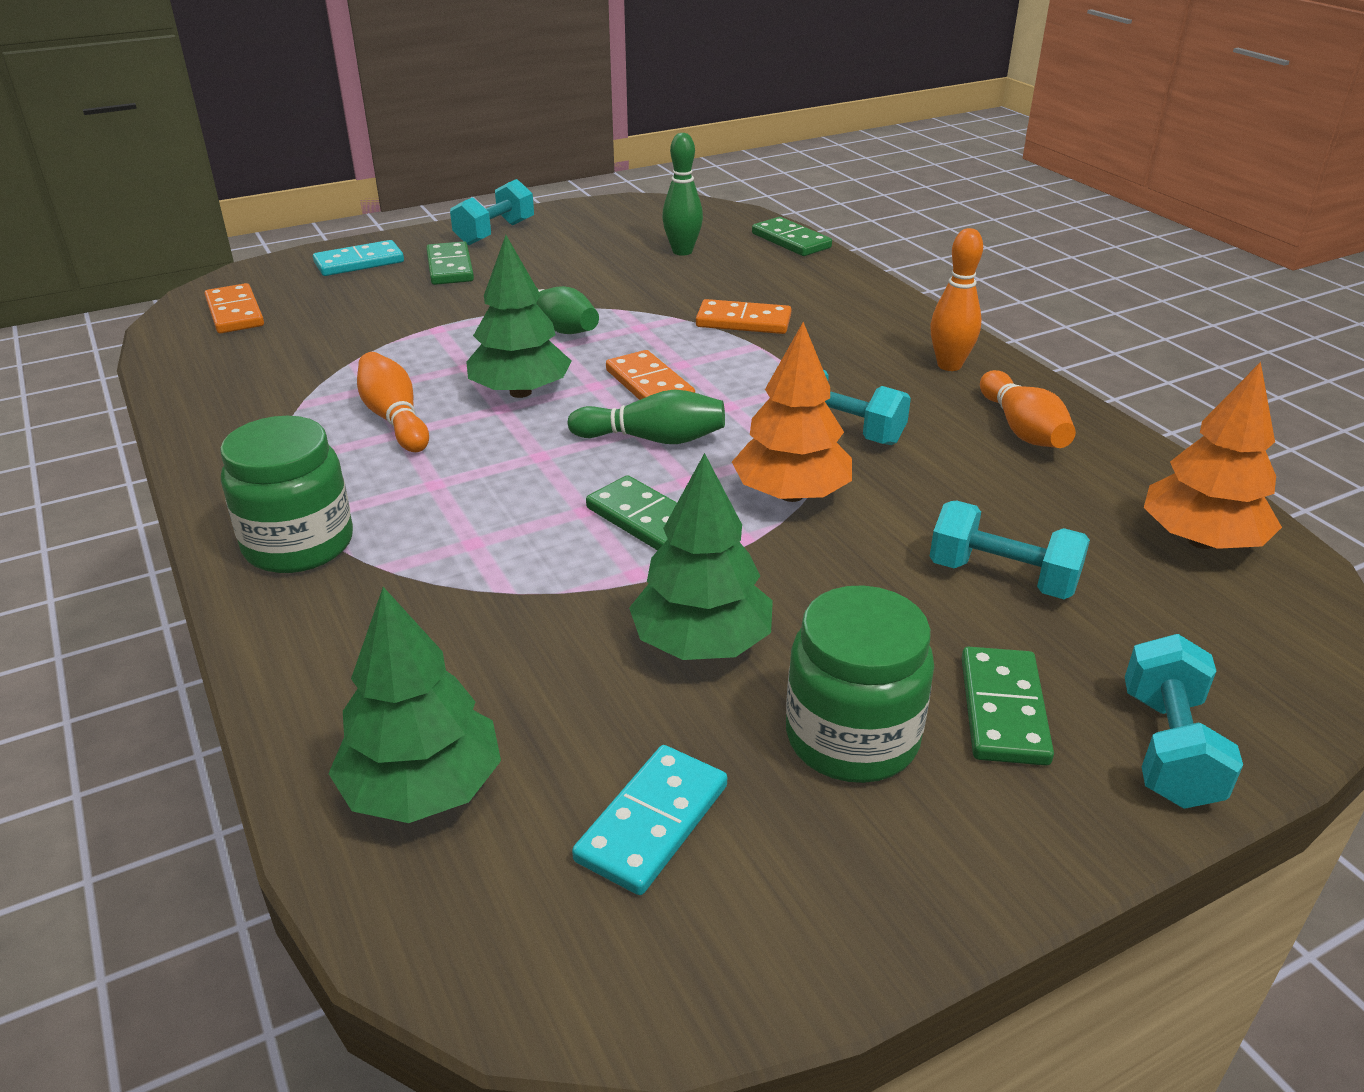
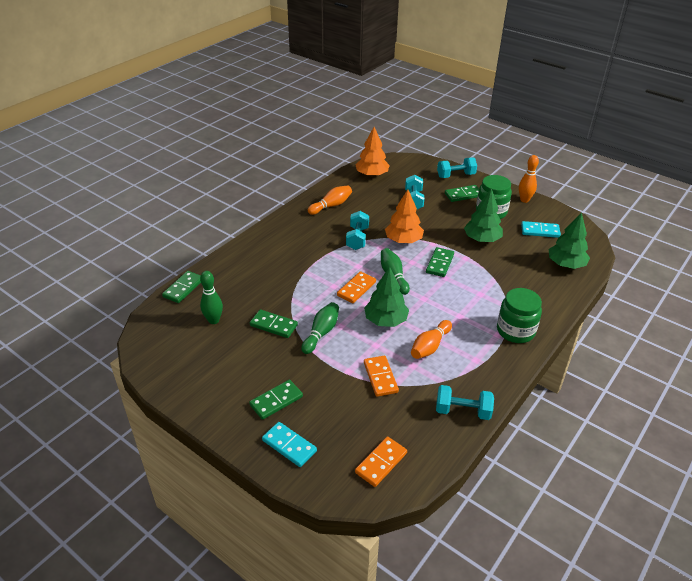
camera: 115 degrees left, 5 degrees up
turquoise dumbbell [450,179,534,245] -> turquoise dumbbell moved to [436,385,494,420]
orange domino [696,299,791,334] -> orange domino moved to [364,356,399,397]
orange bowling pin [930,228,983,371] -> orange bowling pin moved to [519,155,539,203]
none -> green domino [250,309,298,338]

